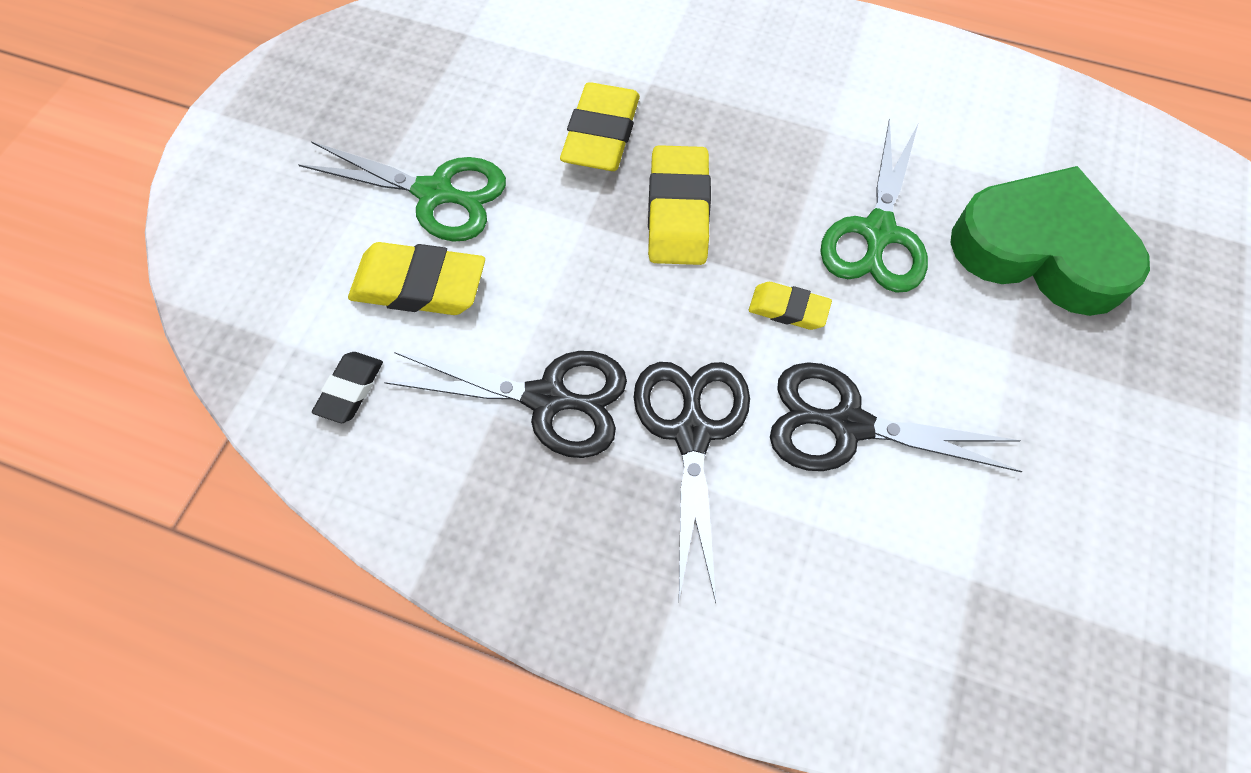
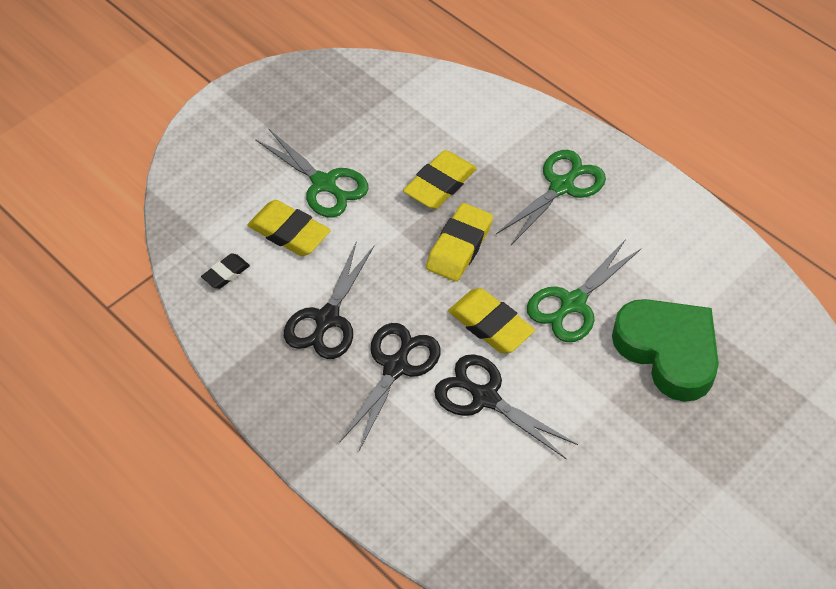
camera: 25 degrees right, 10 degrees down
black scissors [384,351,627,458] -> black scissors turned 75 degrees clockwise [284,241,374,359]
yellow eraser [749,282,832,330] -> yellow eraser [448,288,535,353], size x1.77
none -> green scissors [496,150,606,245]

